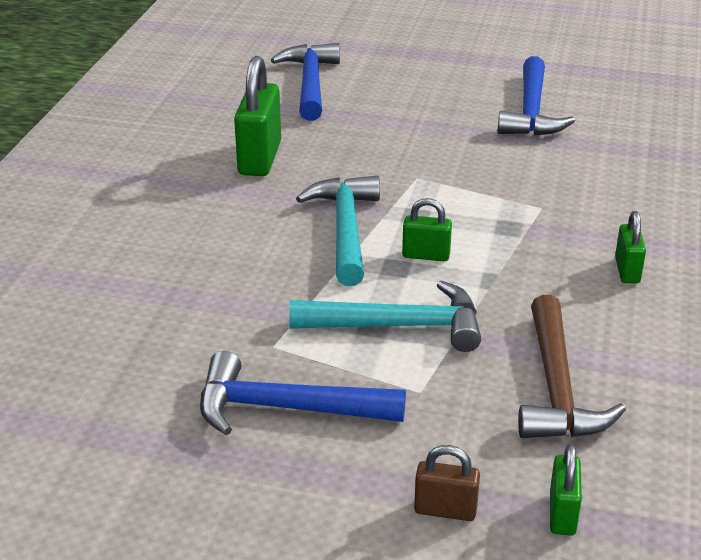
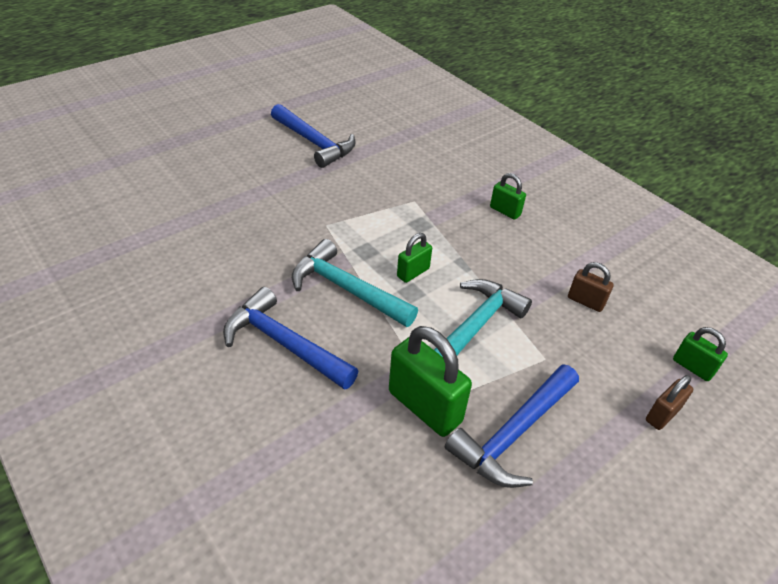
camera: 55 degrees left, 10 degrees up
green padlock [234,56,281,176] -> green padlock moved to [389,326,472,437]
blue hammer [271,43,340,121] -> blue hammer moved to [223,287,358,390]
brown hammer [518,295,626,438] -> brown padlock [568,262,614,312]

